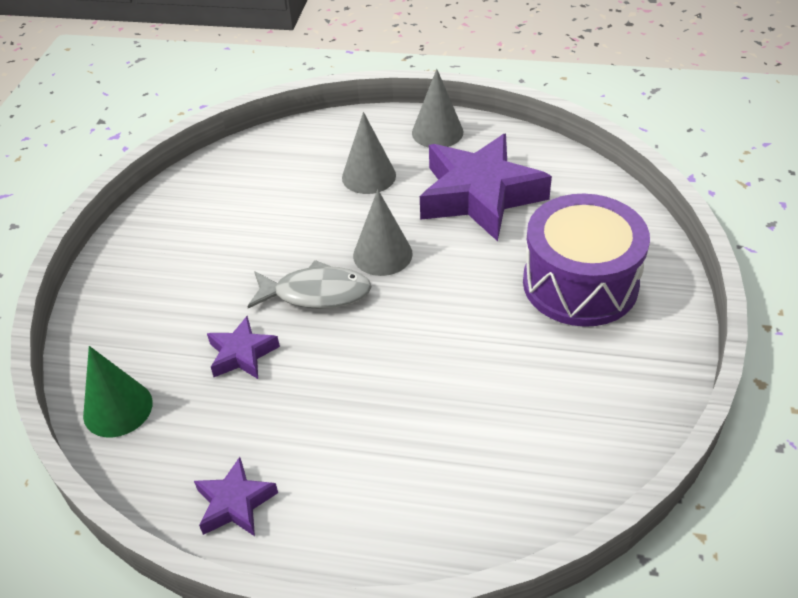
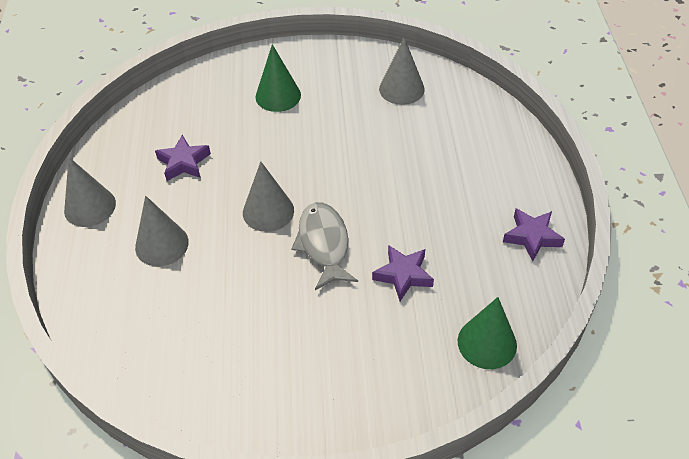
camera: 105 degrees left, 5 degrees up
purple star [420,134,552,241] -> purple star [155,135,211,181], size x0.47
purple drum [523,194,650,327] -> green cone [256,44,301,112]
none -> grey cone [379,37,425,105]

